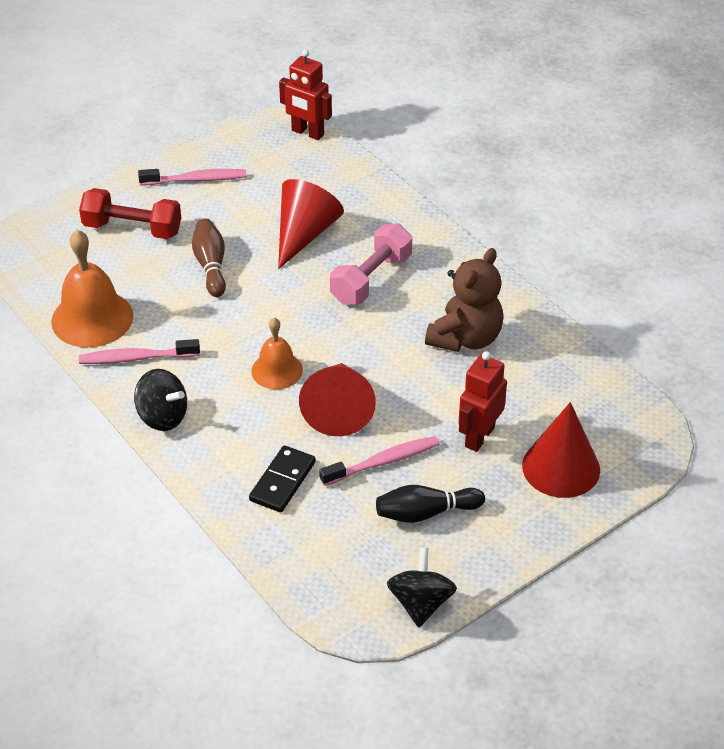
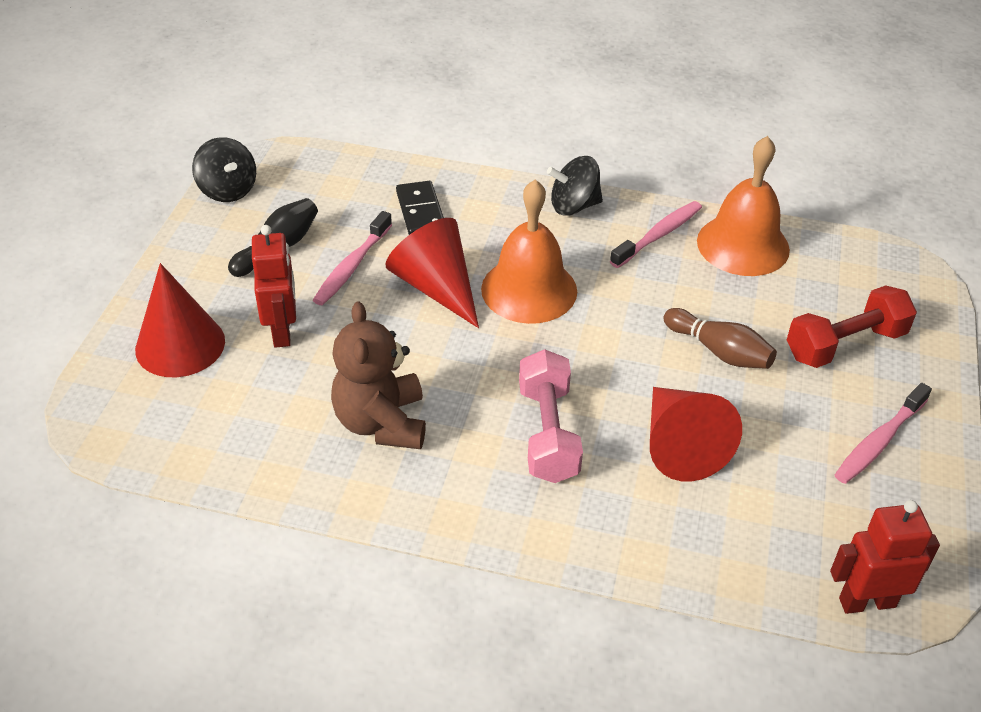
camera: 140 degrees right, 0 degrees up
orange bell [251,318,303,389] -> orange bell [481,179,577,324], size x1.64

